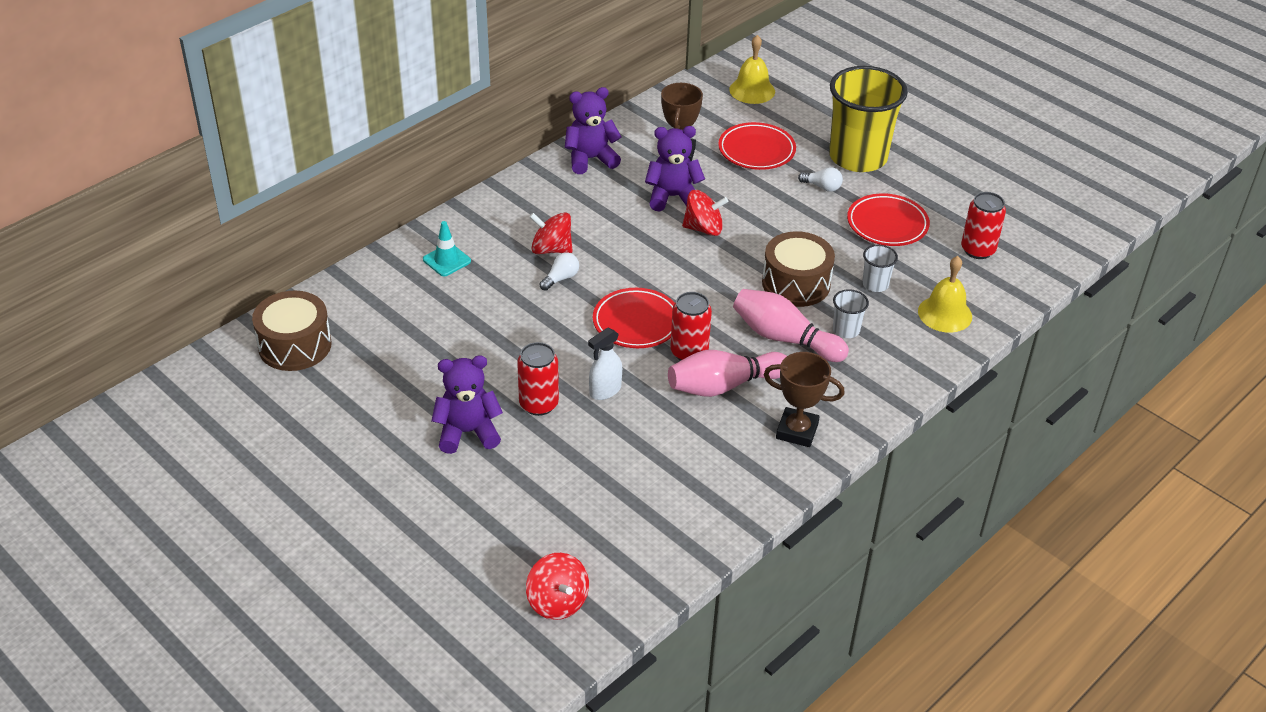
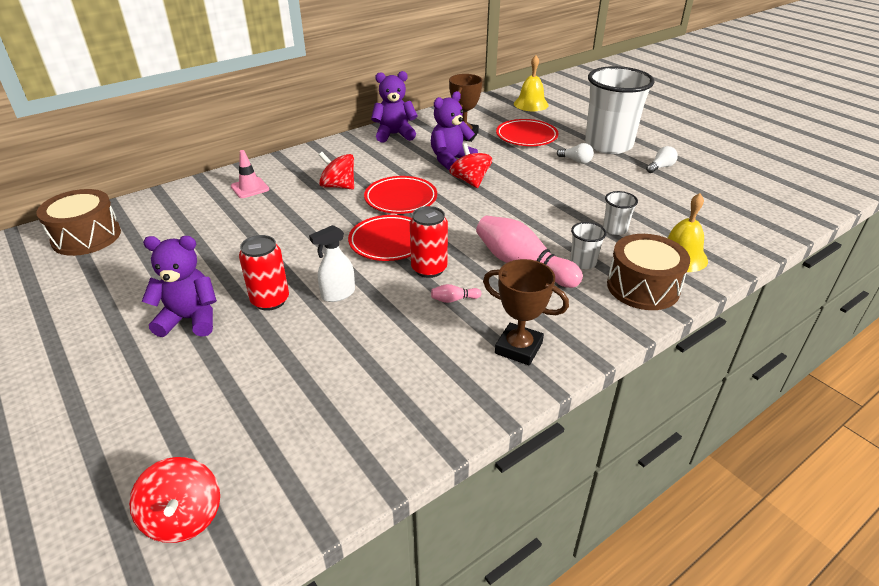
camera: 10 degrees right, 5 degrees down
turquoise traffic cone [423,221,471,276] -> pink traffic cone [231,150,269,198]
white light bulb [539,252,579,291] -> white light bulb moved to [646,146,678,173]
purple teddy bear [645,126,705,212] -> purple teddy bear turned 45 degrees counterclockwise [431,91,478,170]
pink bowling pin [668,350,787,397] -> pink bowling pin [431,284,482,303], size x0.40
red spinning top [682,190,728,236] -> red spinning top turned 120 degrees counterclockwise [449,143,492,188]
brown drum [762,231,835,307] -> brown drum moved to [607,234,690,310]
yellow cup [829,66,908,172] -> white cup [585,66,655,154]
red plate [847,193,930,246] -> red plate moved to [364,176,437,214]
red can [961,192,1006,259] -> none

